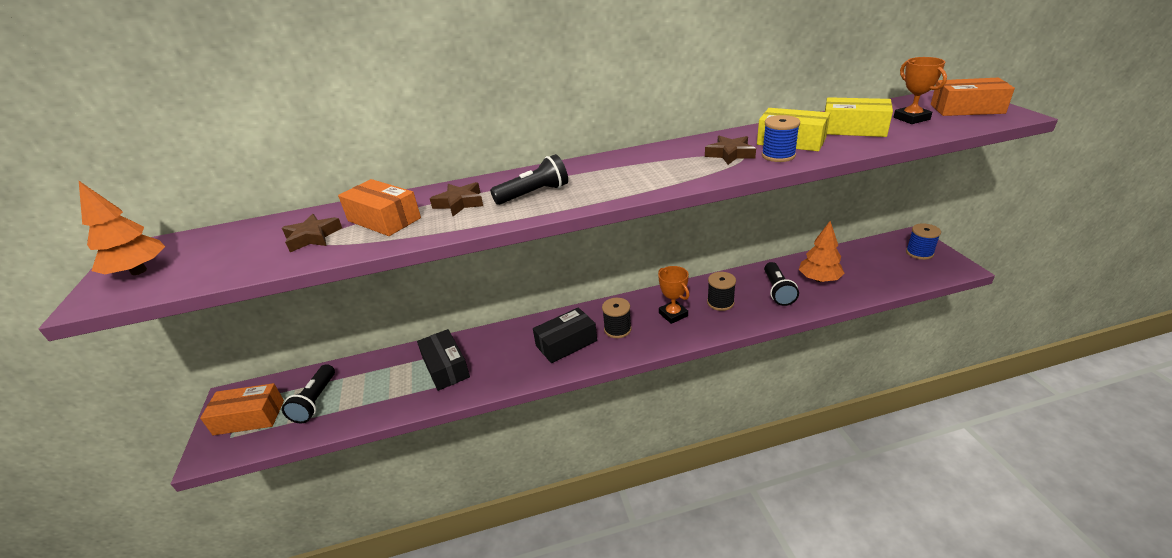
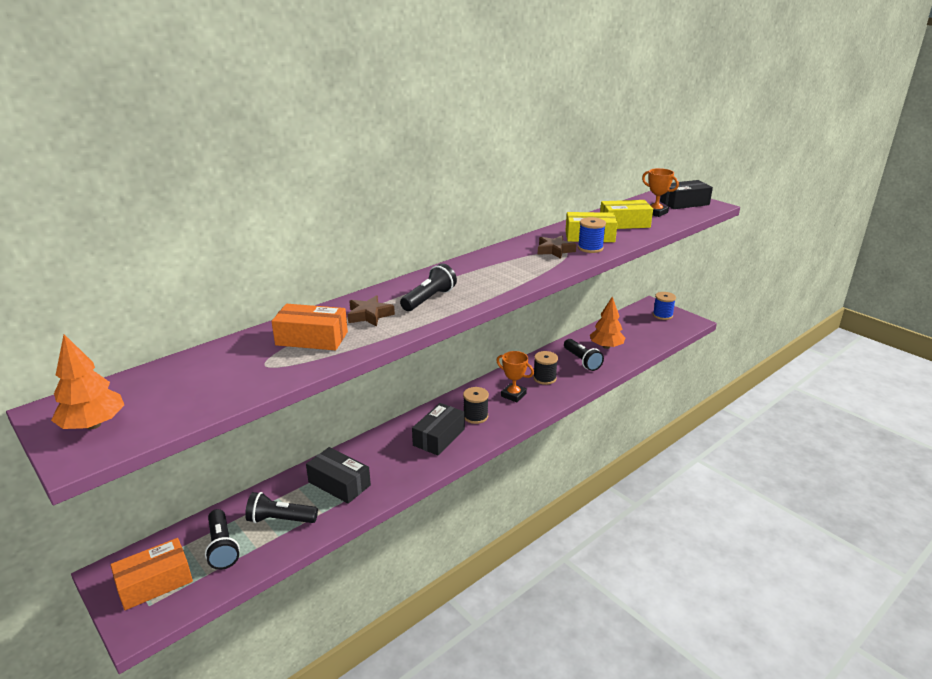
camera: 30 degrees left, 5 degrees down
brown star [282,214,342,252] -> none
orange box [931,77,1015,116] -> black box [660,180,713,209]
none -> black flashlight [245,492,318,523]

